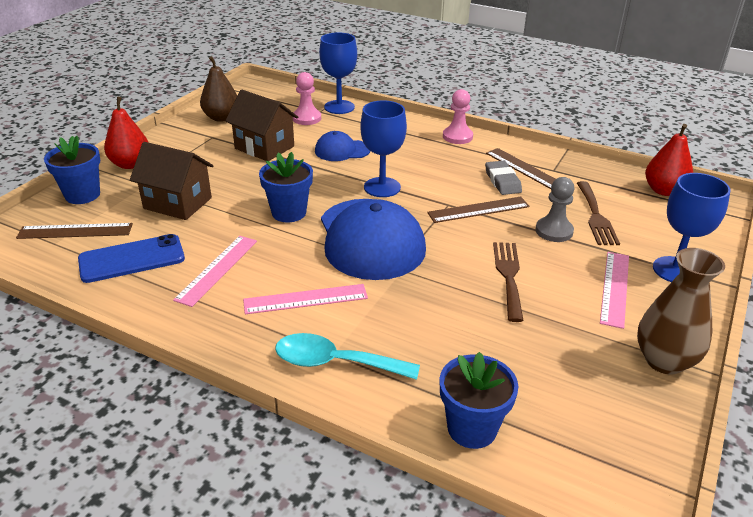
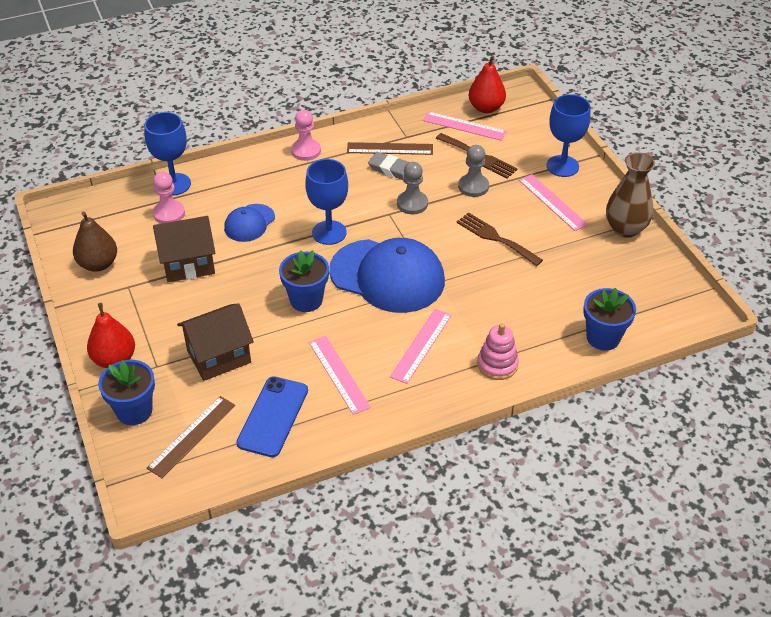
camera: 50 degrees left, 10 degrees up
turquoise spoon [275,333,420,380] -> pink stacking toy [477,323,519,380]
brown ruler [427,197,529,223] -> grey pawn [397,162,428,214]
none -> pink ruler [423,111,507,141]

